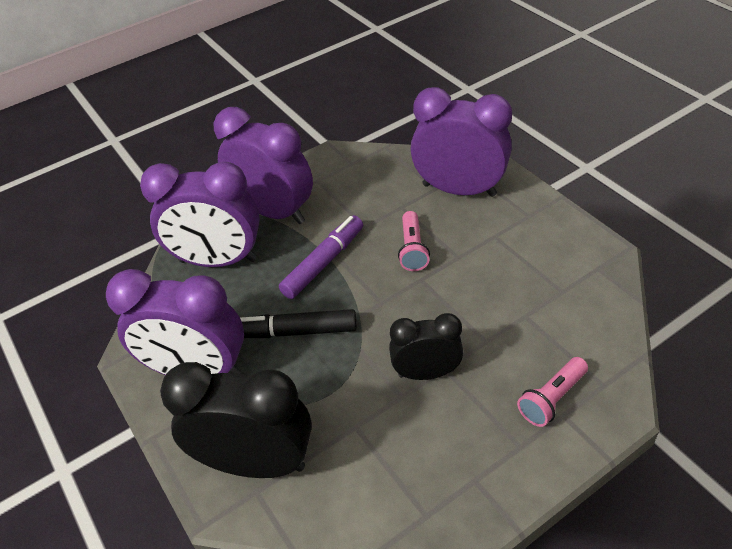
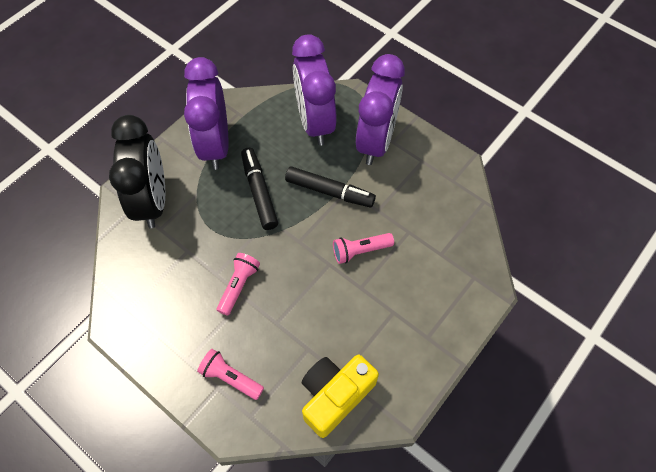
camera: 70 degrees right, 15 degrees up
purple marker [279,215,363,299] -> black marker [285,166,376,207]
black clock [389,313,463,380] -> pink flashlight [217,253,260,316]
purple clock [411,87,512,197] -> none
none -> yellow camera [302,354,379,438]

